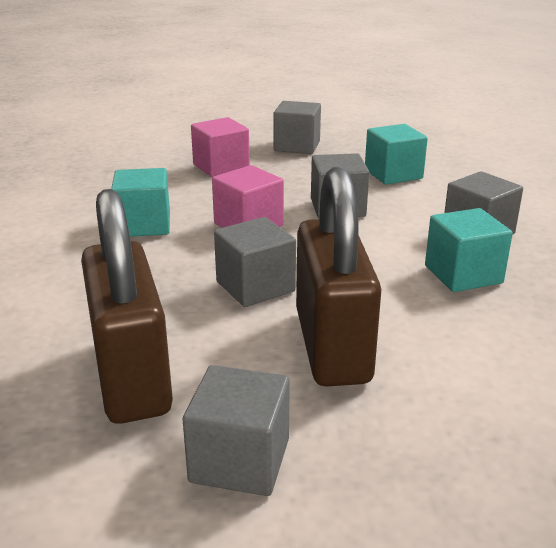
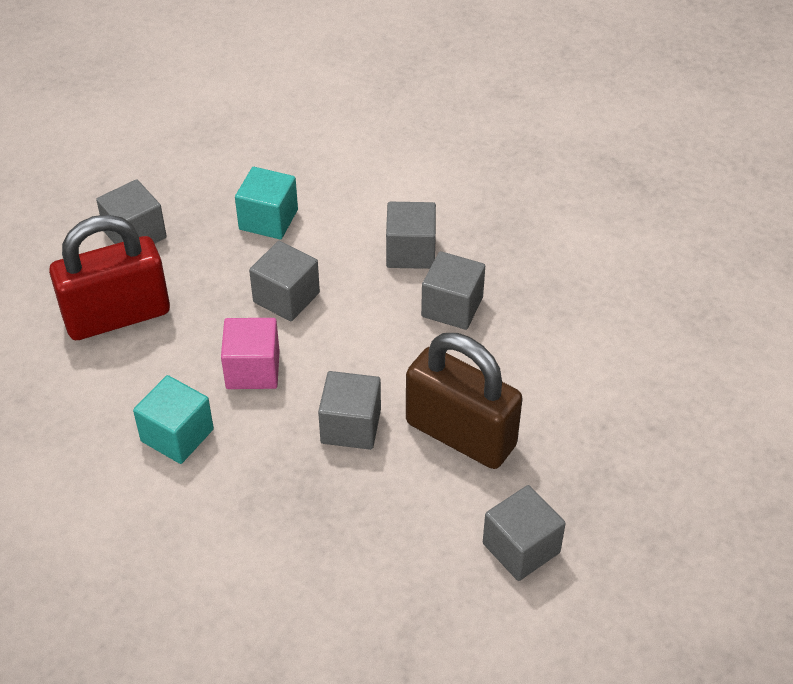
camera: 50 degrees left, 20 degrees up
brown padlock [81,189,173,424] -> none
pink cube [191,117,250,177] -> red padlock [49,215,170,340]
turquoise cube [425,208,513,292] -> grey cube [421,251,485,330]

